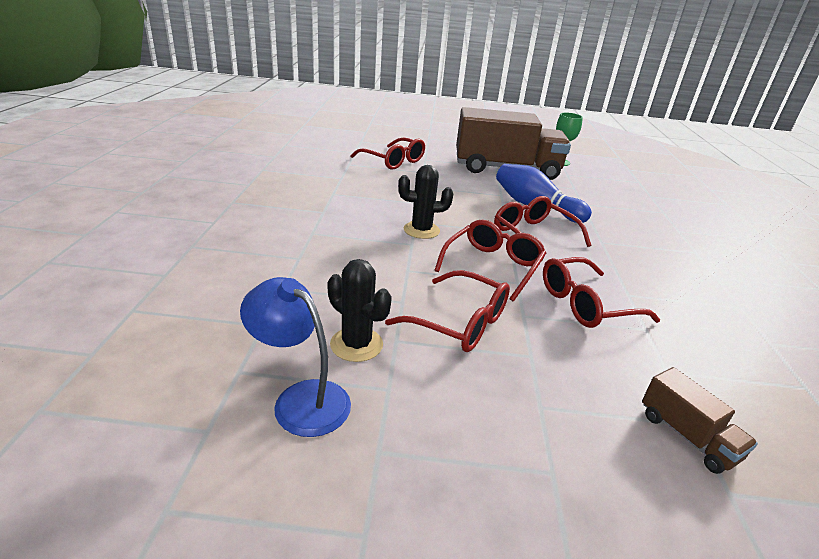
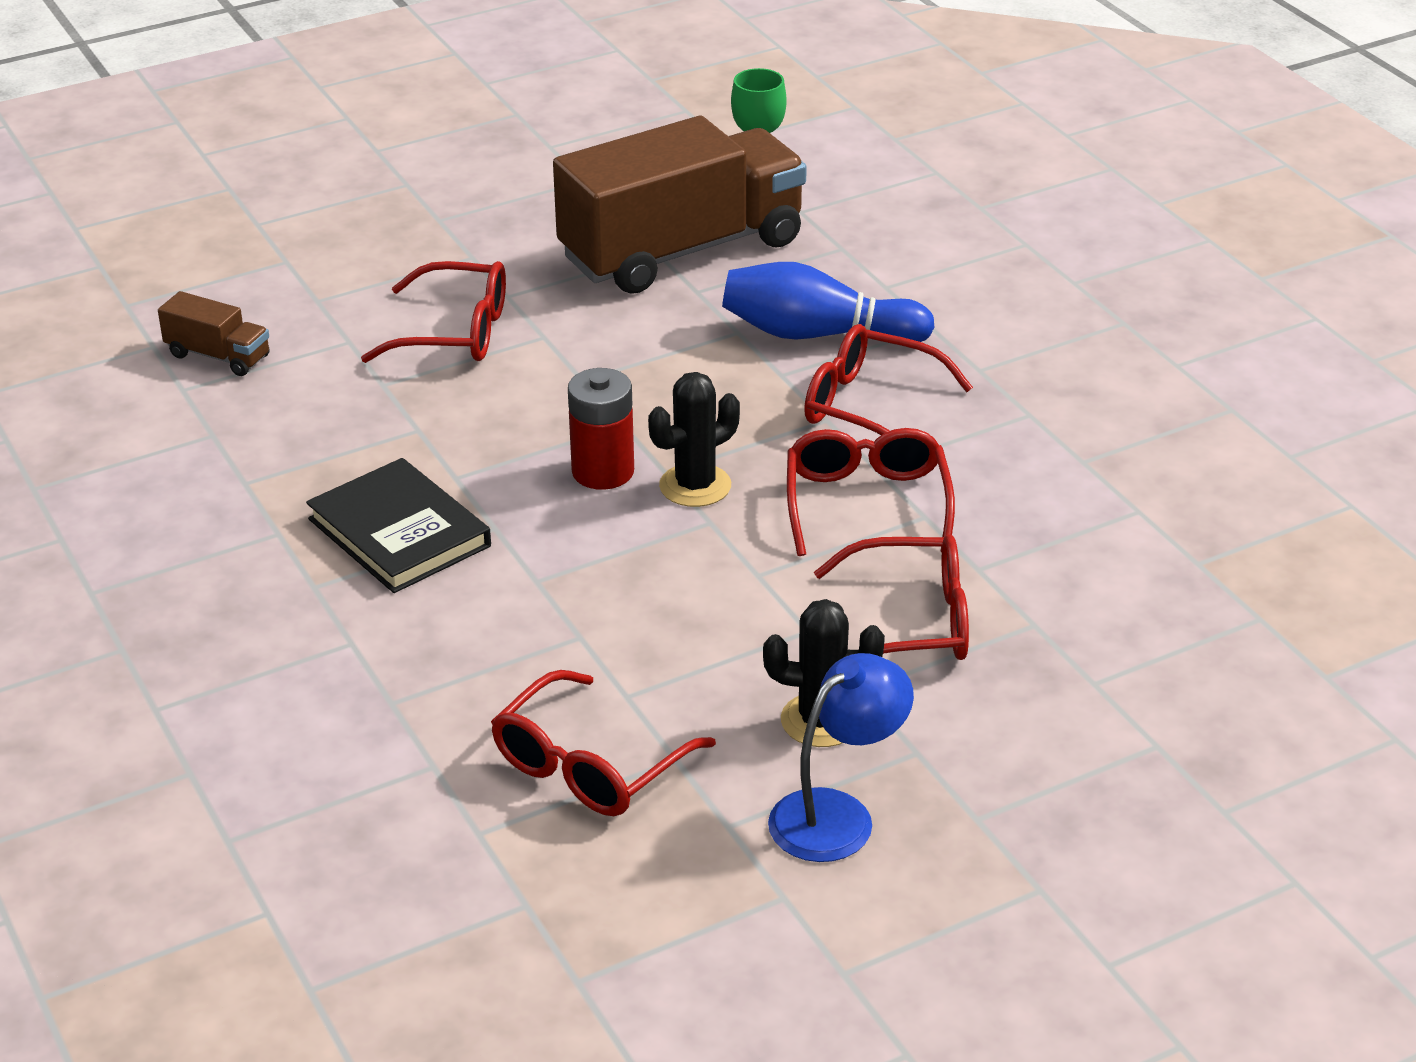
camera: 30 degrees left, 5 degrees up
blue lamp [240,277,351,437] -> blue lamp turned 135 degrees clockwise [768,653,914,862]
red glasses [543,257,660,328] -> red glasses moved to [491,670,716,816]
brown truck [642,367,758,474] -> brown truck moved to [158,291,270,376]
none -> black book [306,458,491,593]
none -> red battery [568,368,634,490]

